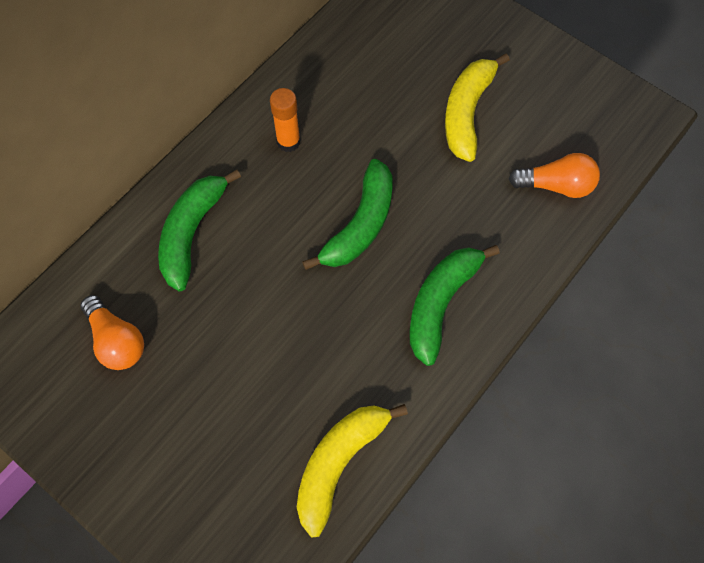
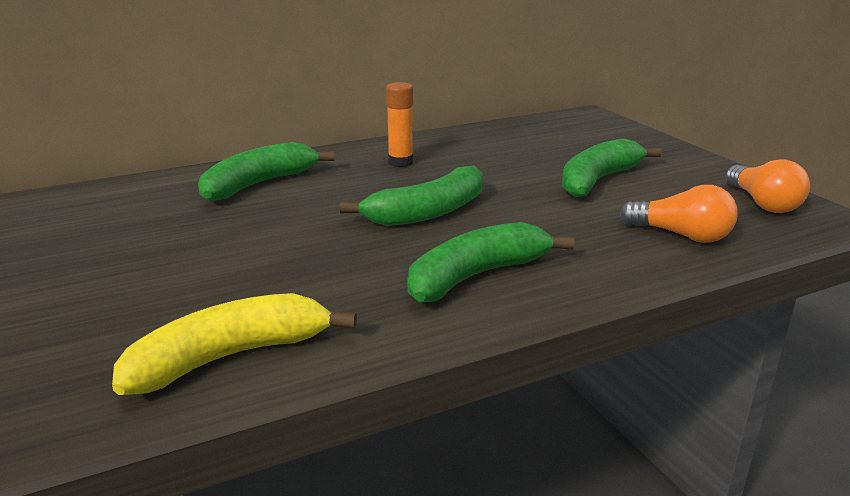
camera: 25 degrees right, 40 degrees down
orange light bulb [80,295,144,370] -> orange light bulb moved to [726,159,810,213]
yellow banana [445,54,510,162] -> green banana [562,138,662,197]

